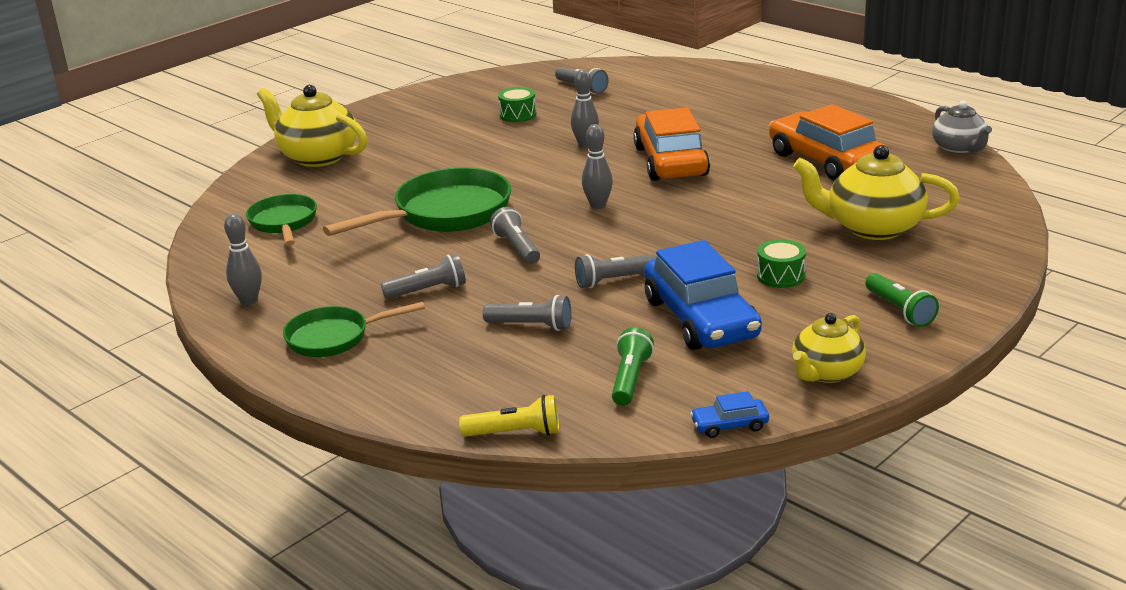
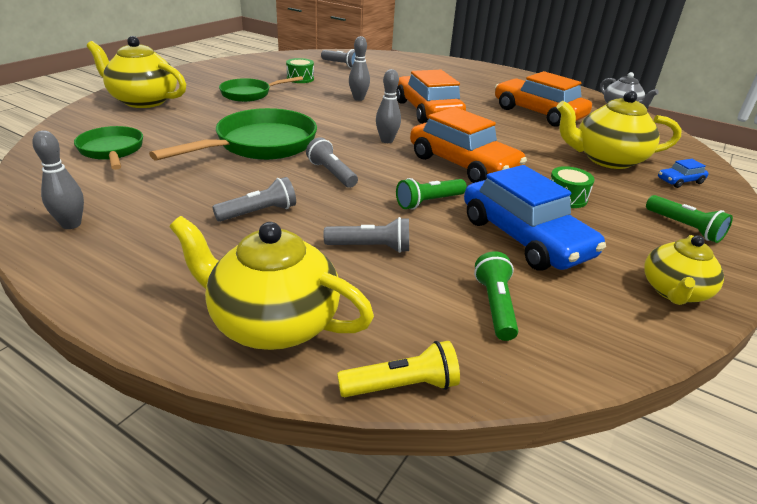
camera: 15 degrees left, 5 degrees up
green pan [283,302,425,357] -> green pan moved to [219,76,303,102]
grey flashlight [575,254,657,288] -> green flashlight [396,178,467,210]
blue car [690,391,769,438] -> blue car moved to [658,159,709,188]
none -> yellow teapot [170,216,374,350]
none -> orange car [410,107,527,183]

